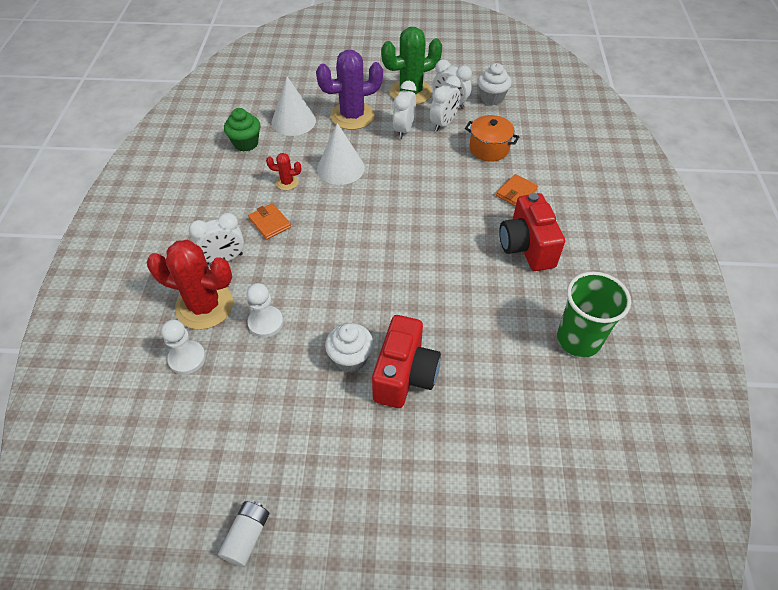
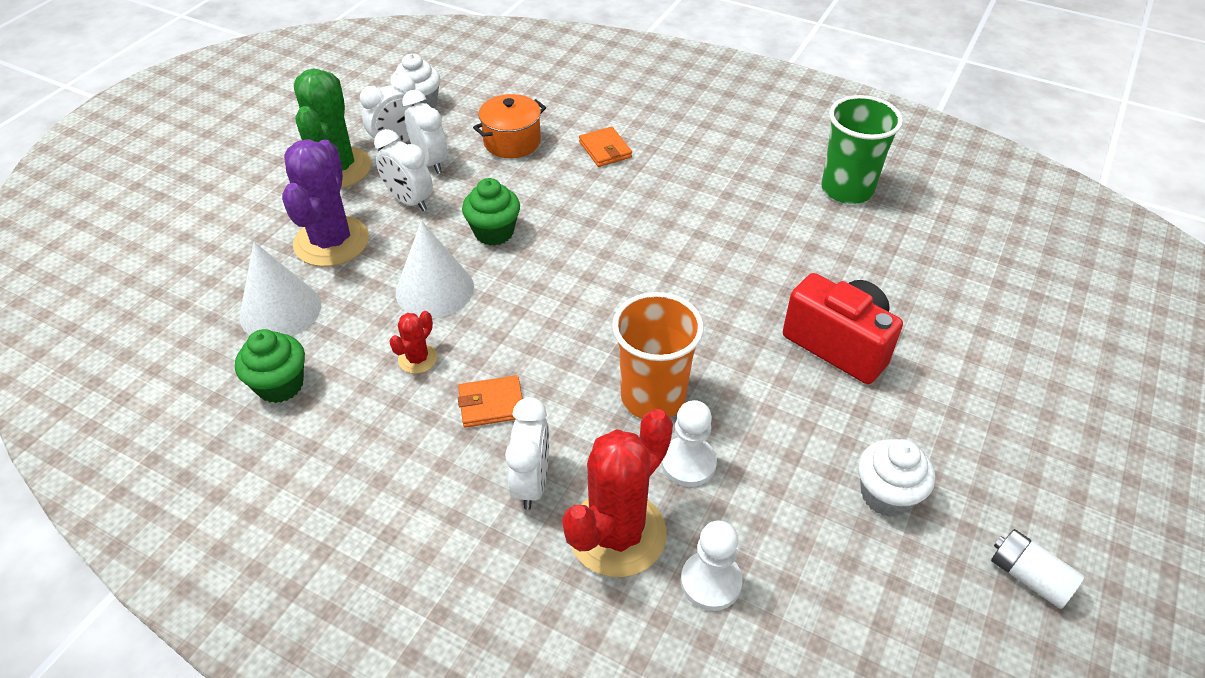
camera: 65 degrees left, 5 degrees down
white cupcake [325,323,374,372] -> white cupcake moved to [858,439,935,517]
red camera [499,193,565,271] -> none
none -> green cupcake [462,178,520,246]
none -> orange cup [612,292,704,419]

